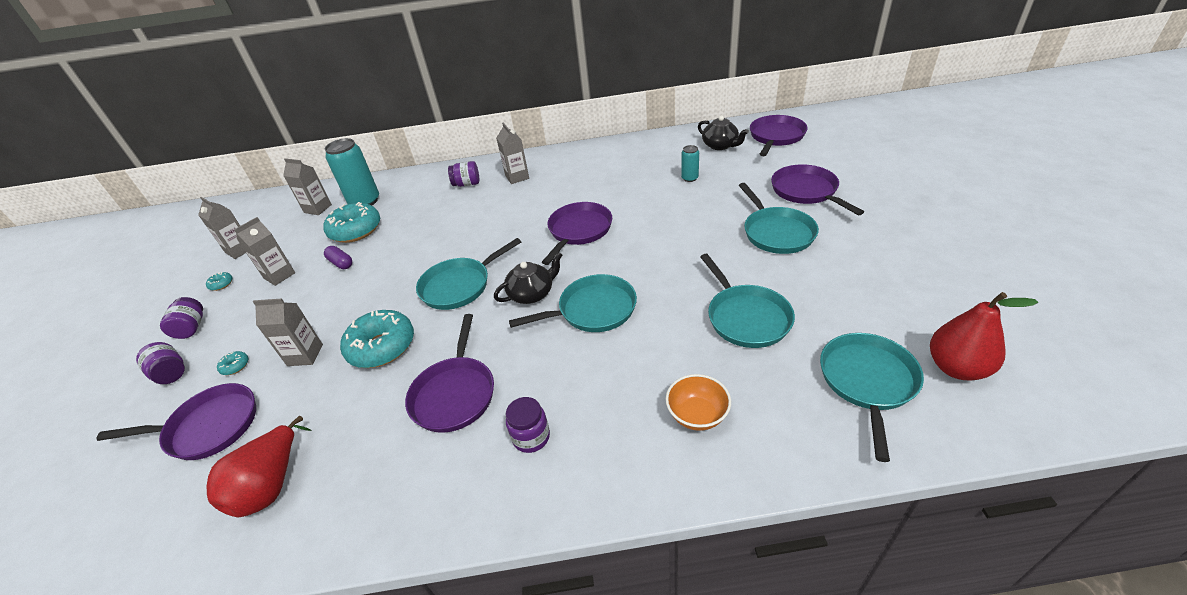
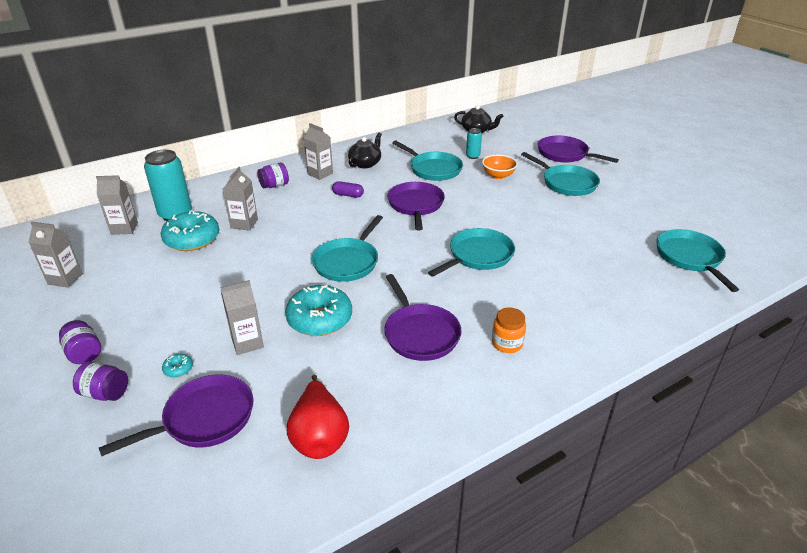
camera: 30 degrees left, 5 degrees down
turquoise donut [206,272,233,291] -> none
grey carton [234,217,295,286] -> grey carton moved to [223,167,258,231]
purple capsule [324,246,352,269] -> purple capsule moved to [332,181,364,198]
black teapot [494,252,562,304] -> black teapot moved to [348,133,382,168]
purple jar [506,397,550,453] -> orange jar [492,307,526,353]
orange bowl [666,374,731,431] -> orange bowl moved to [482,155,518,179]
turquoise pan [700,254,795,348] -> turquoise pan moved to [392,141,463,181]
purple pan [750,115,808,156] -> none
red pear [930,292,1038,380] -> none

